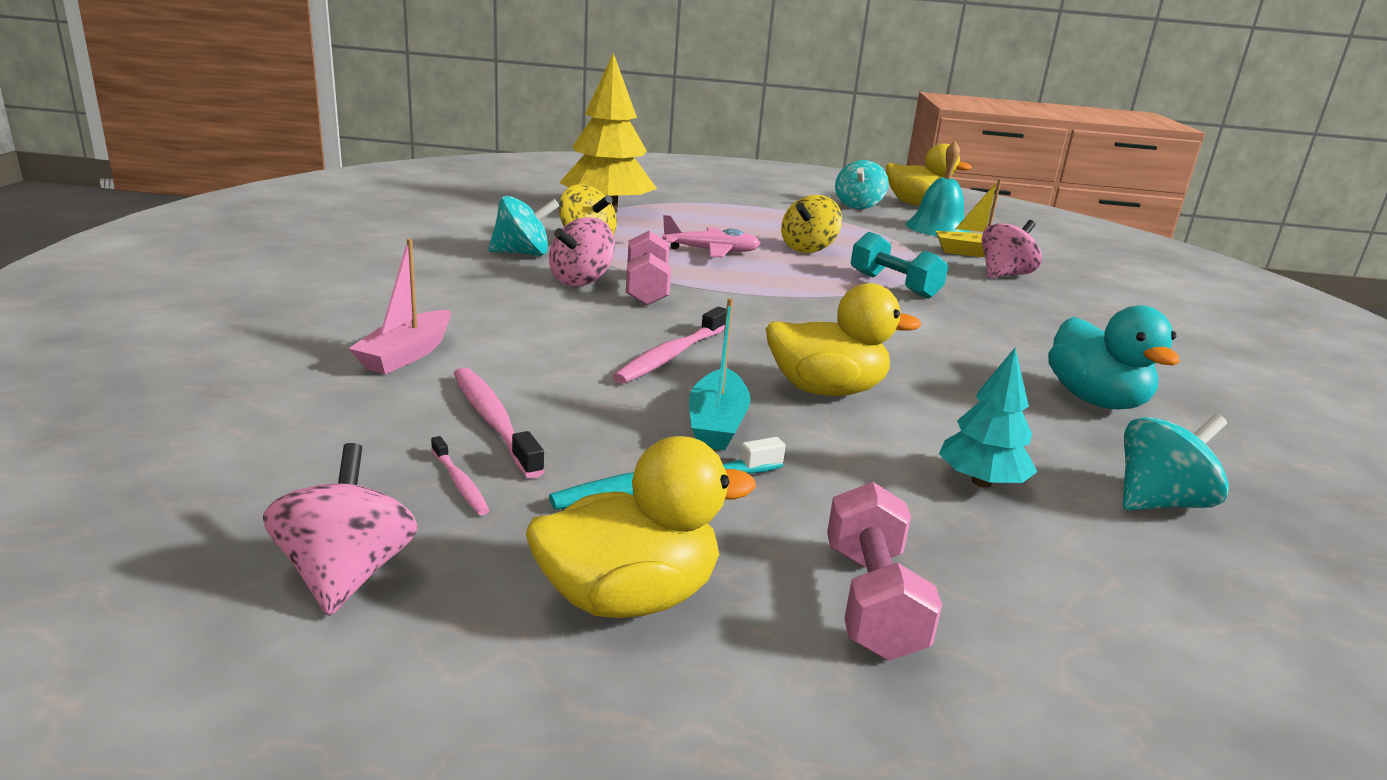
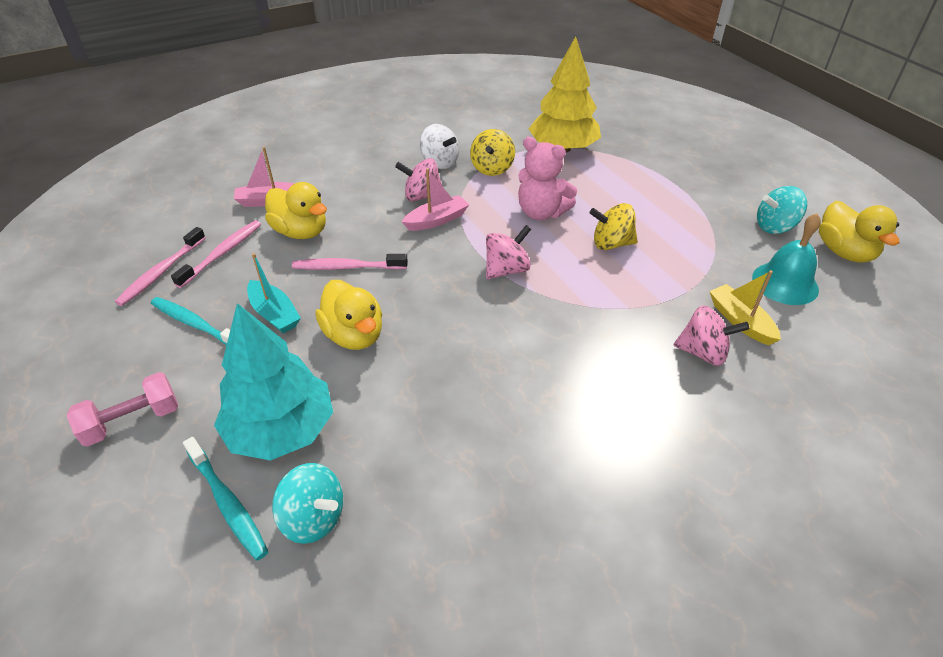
camera: 60 degrees right, 20 degrees up
pink spinning top [263,443,417,616] -> pink spinning top moved to [486,225,531,279]
pink toothbrush [431,436,490,515] -> pink toothbrush [115,227,206,306], size x1.87
turquoise spinning top [488,196,559,256] -> white spinning top [420,124,459,169]
yellow duck [526,436,756,618] -> yellow duck moved to [265,182,327,239]
pink dumbbell [626,230,671,306] -> pink boat [402,168,469,231]
pink plane [662,215,761,258] -> pink teddy bear [518,137,577,220]
turquoise boat [689,298,750,451] -> turquoise boat turned 105 degrees counterclockwise [247,253,301,333]
turquoise dumbbell [851,232,948,299] -> none
turquoise tree [939,348,1037,487] -> turquoise tree [214,303,333,461], size x1.93
turquoise duck [1048,305,1180,409] -> none
none -> turquoise toothbrush [183,437,269,561]

